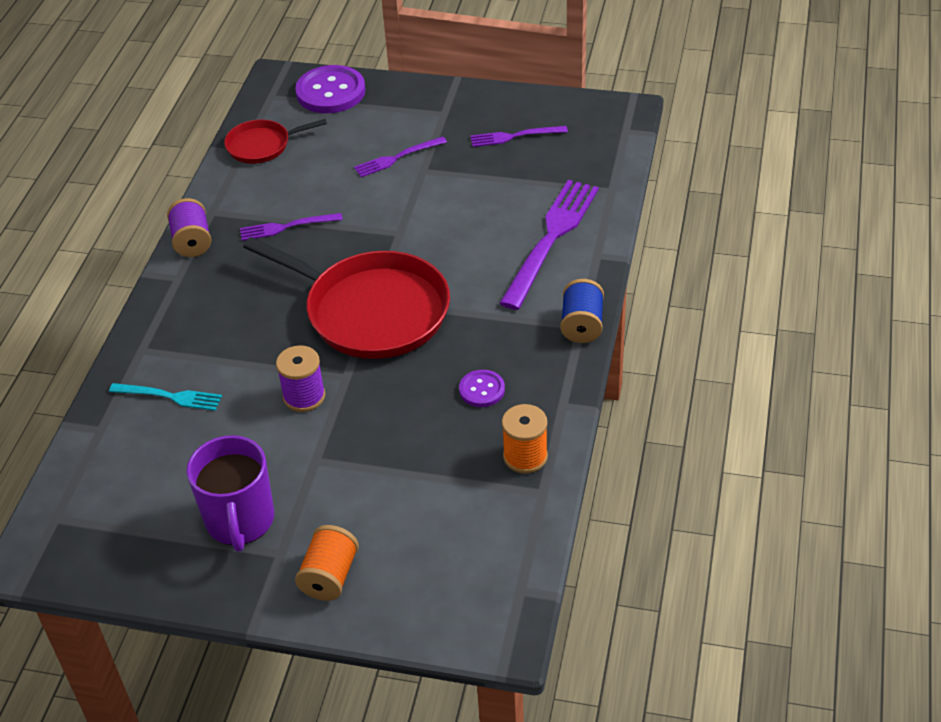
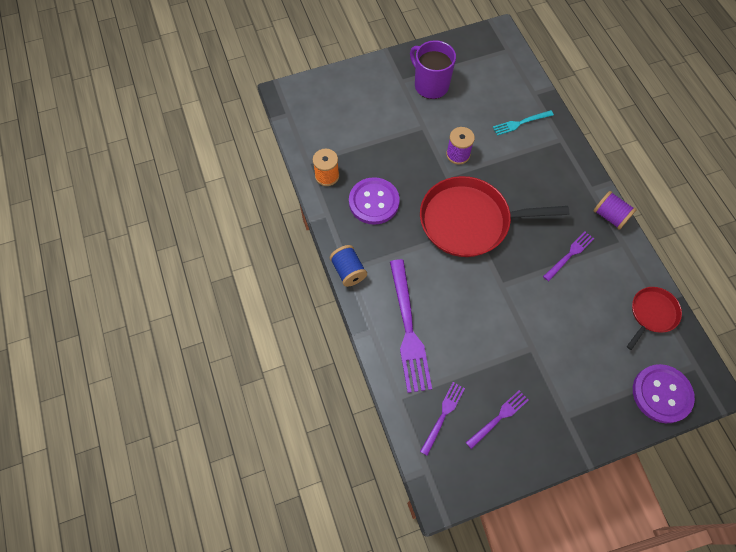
camera: 145 degrees right, 20 degrees up
orange spool [295,525,359,601] -> none
purple fork [354,137,447,177] -> purple fork moved to [420,382,465,456]
purple button [459,370,505,407] -> purple button [349,177,400,225], size x1.89

